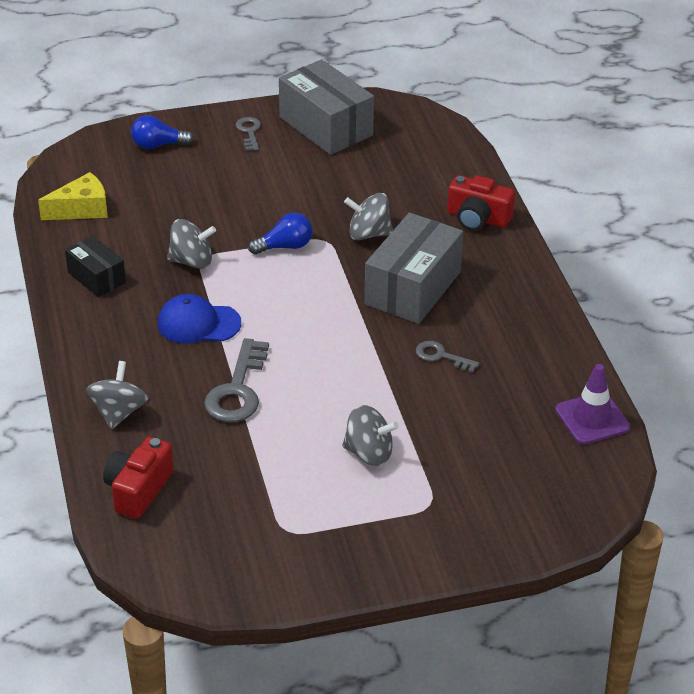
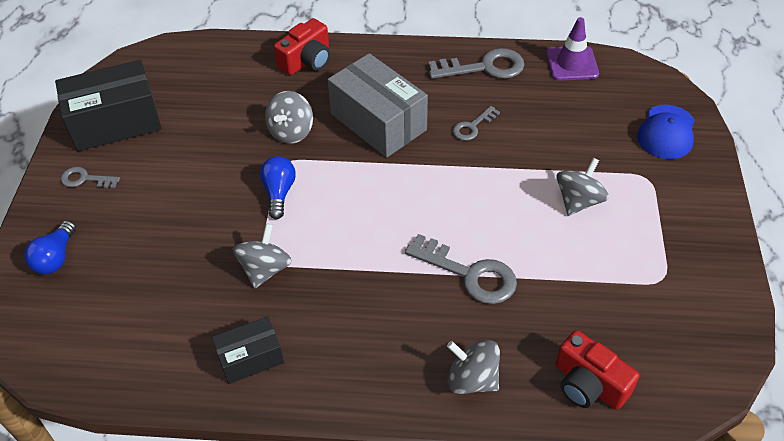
camera: 70 degrees left, 10 degrees up
yellow cheese [38,172,108,220] -> none
blue cap [158,294,241,344] -> blue cap moved to [637,105,695,159]
grey box [279,59,374,155] -> black box [55,60,162,151]
none -> grey key [428,48,524,79]

